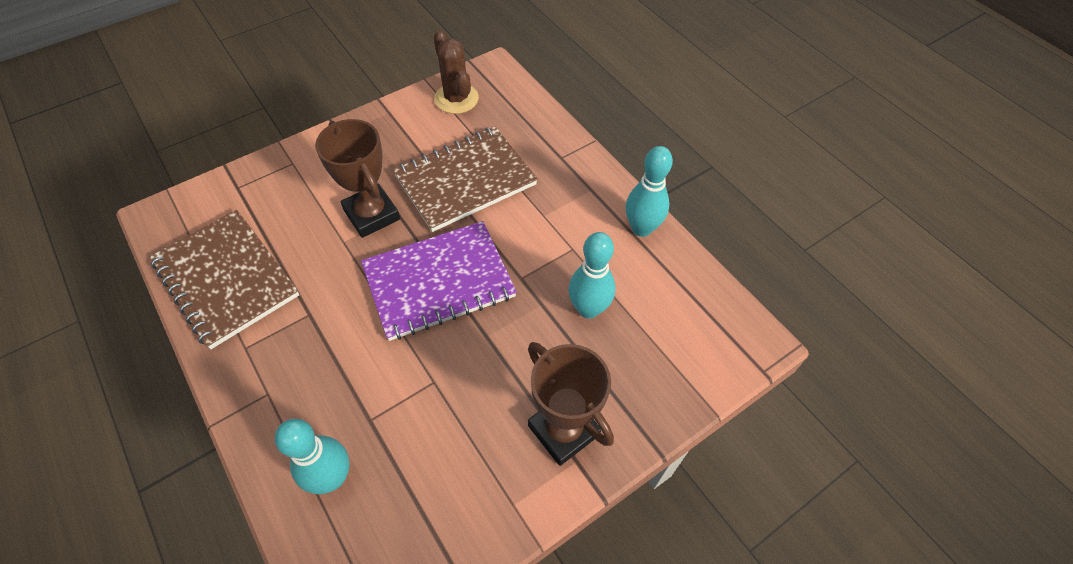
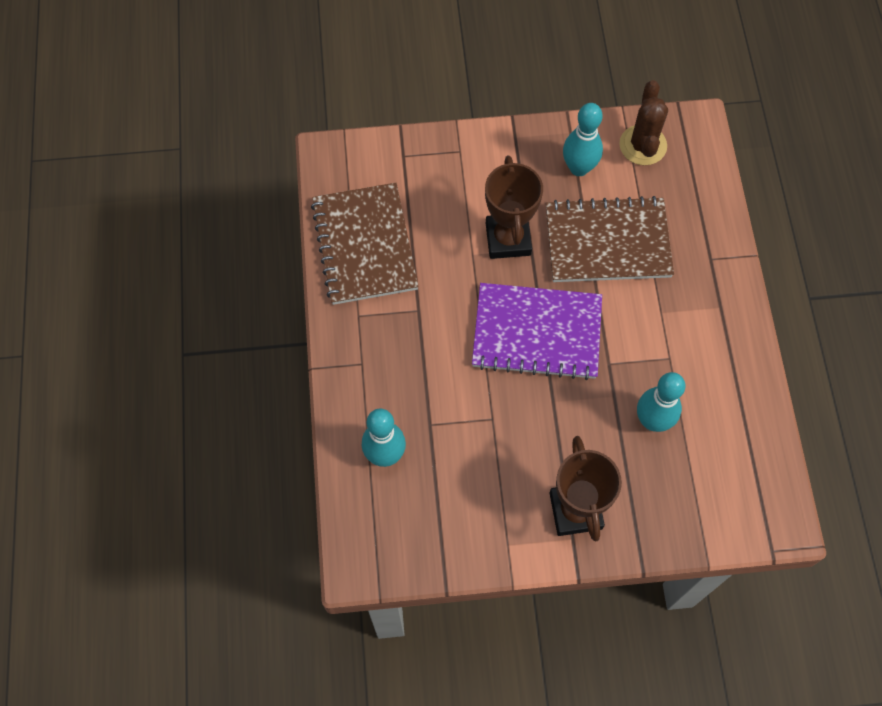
camera: 30 degrees right, 10 degrees up
turquoise bowling pin [626,146,673,237] -> turquoise bowling pin moved to [563,103,603,176]

